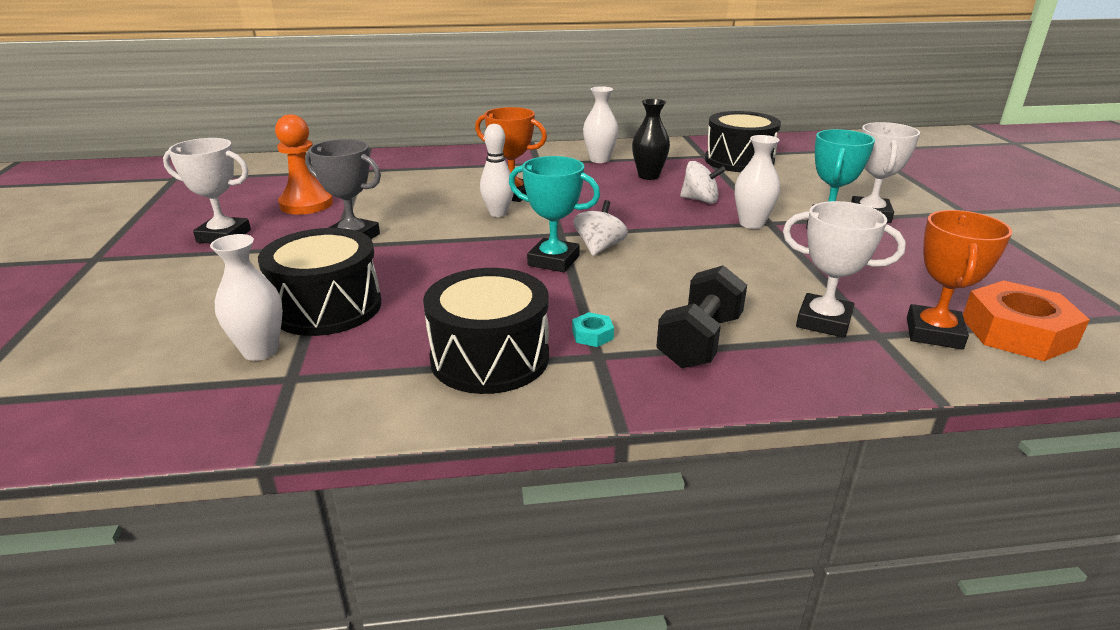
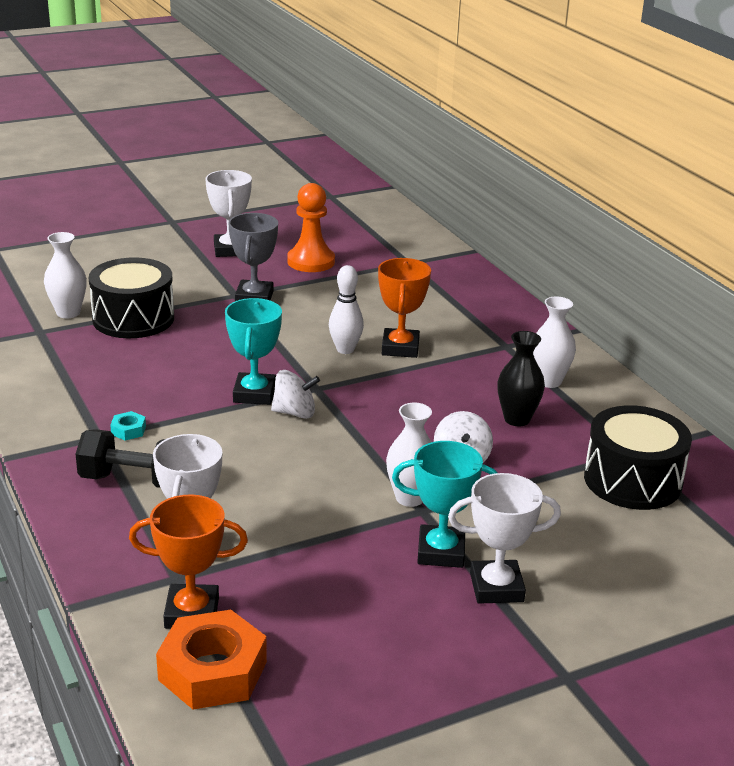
camera: 70 degrees right, 0 degrees up
black drum [423,268,549,394] -> none

